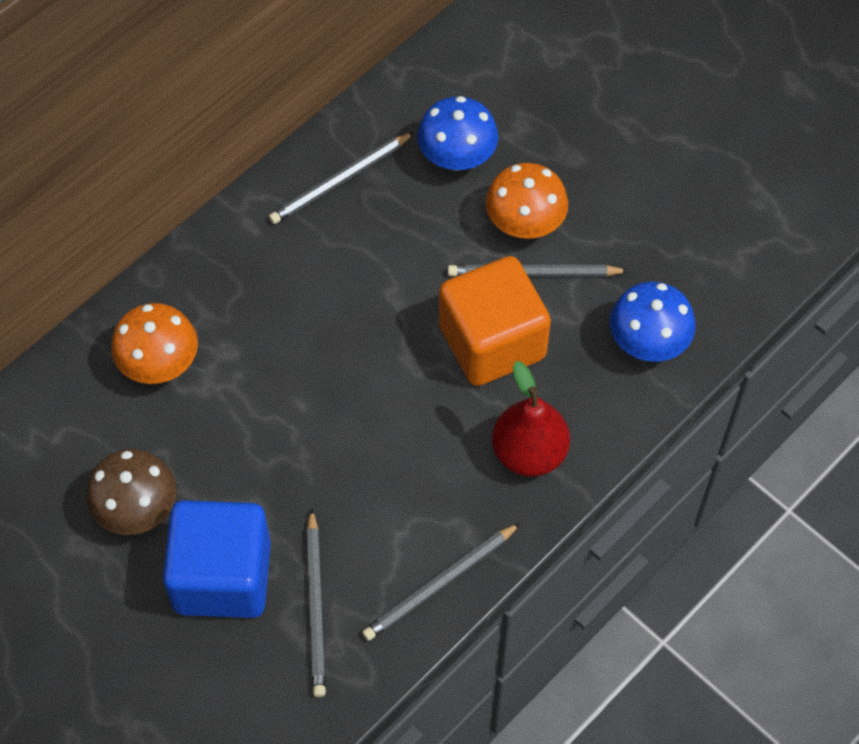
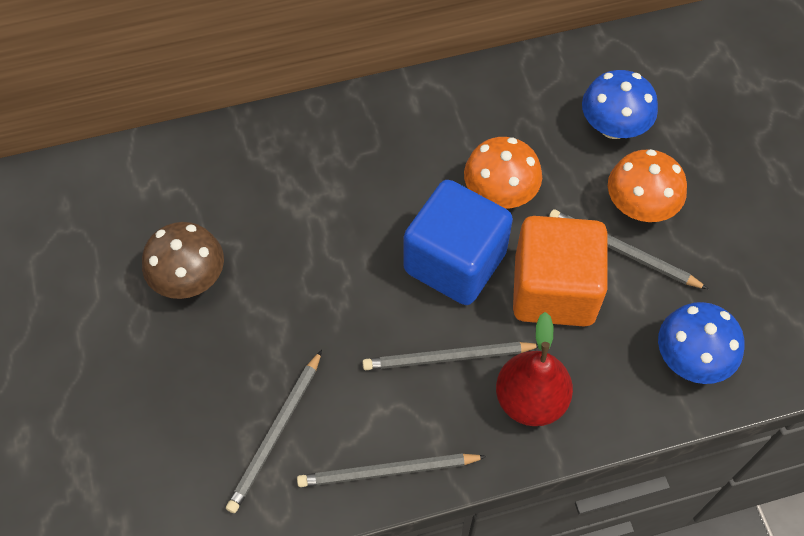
camera: 30 degrees right, 0 degrees up
orange mushroom [111,303,198,384] -> orange mushroom moved to [464,137,542,209]
blue cube [163,500,271,618] -> blue cube moved to [404,180,513,305]
grey pencil [269,132,414,224] -> grey pencil moved to [362,342,538,370]

